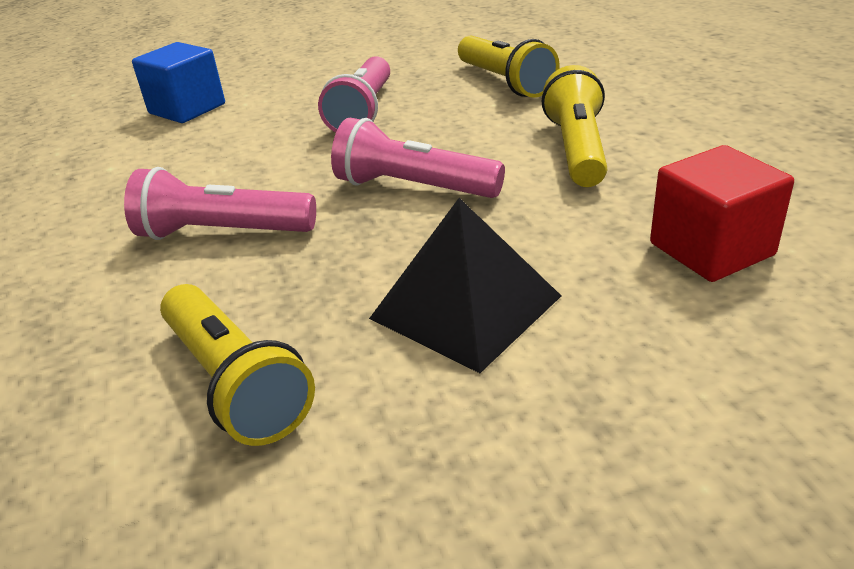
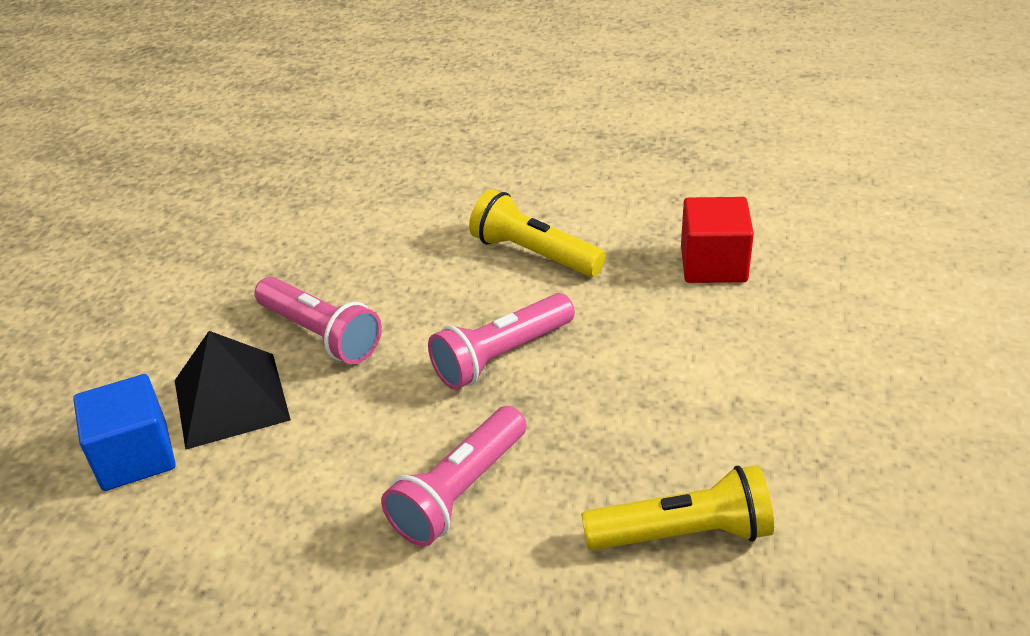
camera: 60 degrees left, 5 degrees up
black pyramid [369,198,561,373] -> black pyramid moved to [175,331,291,450]
yellow flashlight [458,36,560,98] -> none

